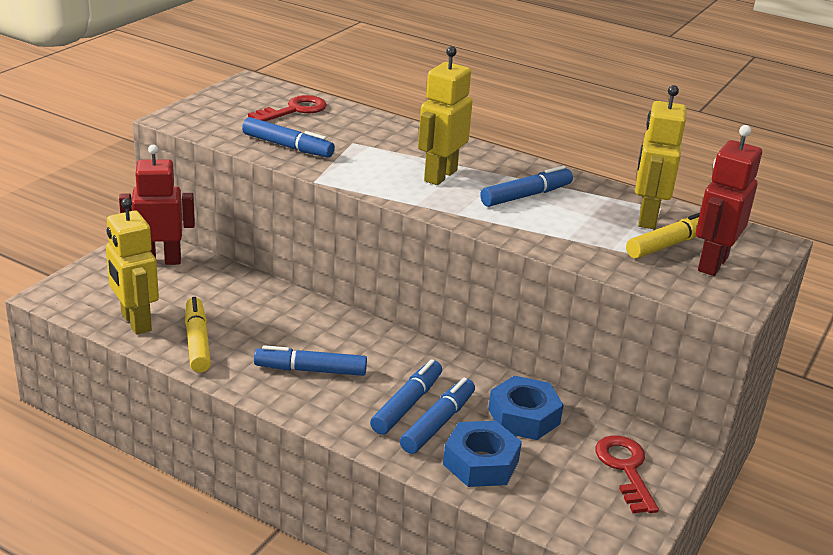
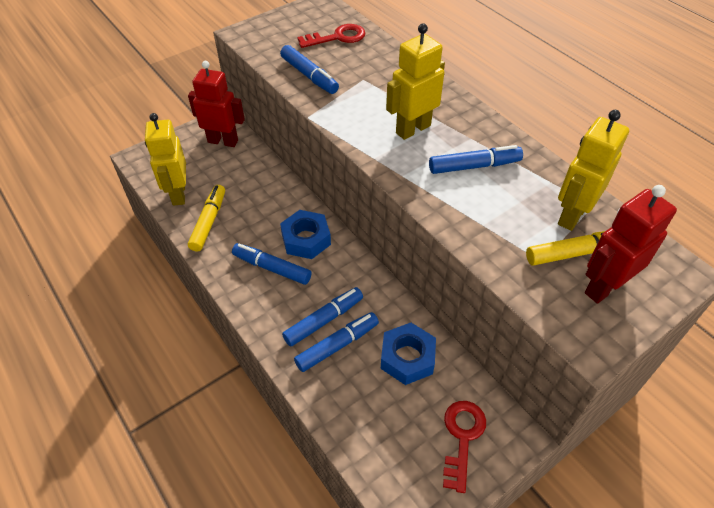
camera: 25 degrees right, 20 degrees up
blue nut [443,421,522,487] -> blue nut moved to [280,210,331,259]

